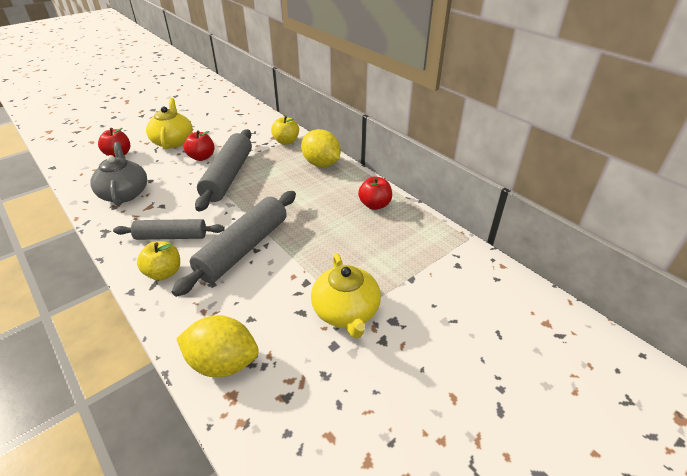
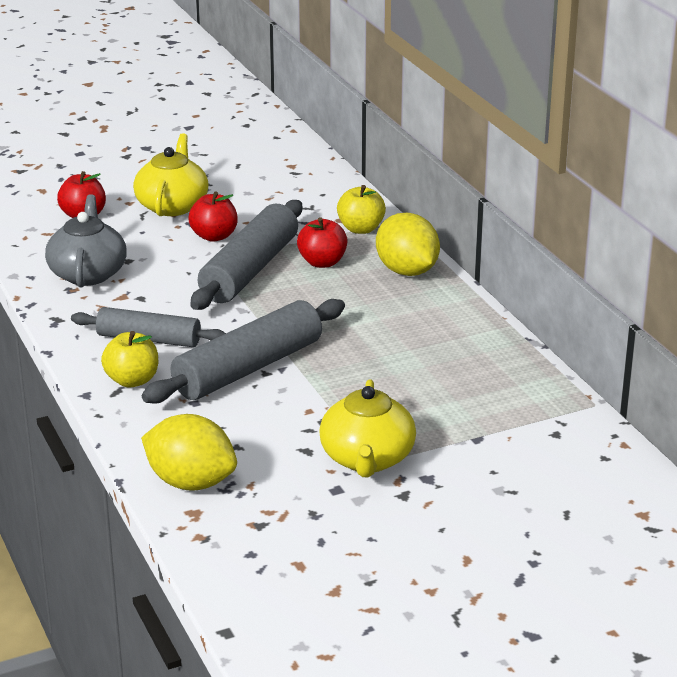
camera: 15 degrees right, 10 degrees down
red apple [358,176,392,210] -> red apple moved to [297,217,347,268]

